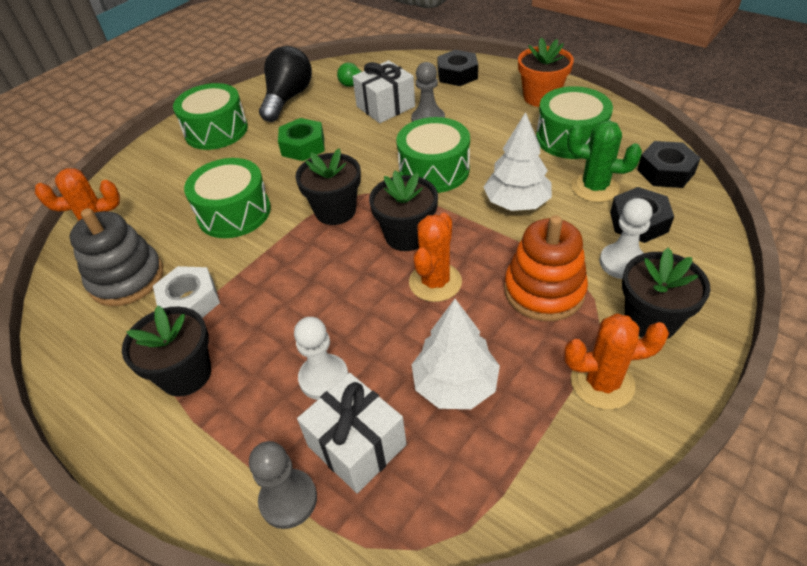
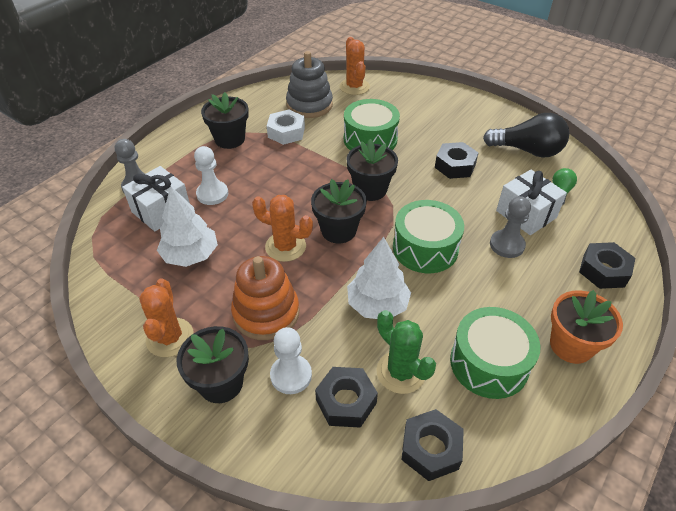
camera: 85 degrees right, 0 degrees up
green drum [173,83,248,150] -> none
green nut [278,118,324,161] -> black nut [435,142,478,179]
green cactus [567,121,642,203] -> green cactus turned 60 degrees counterclockwise [376,310,436,394]

